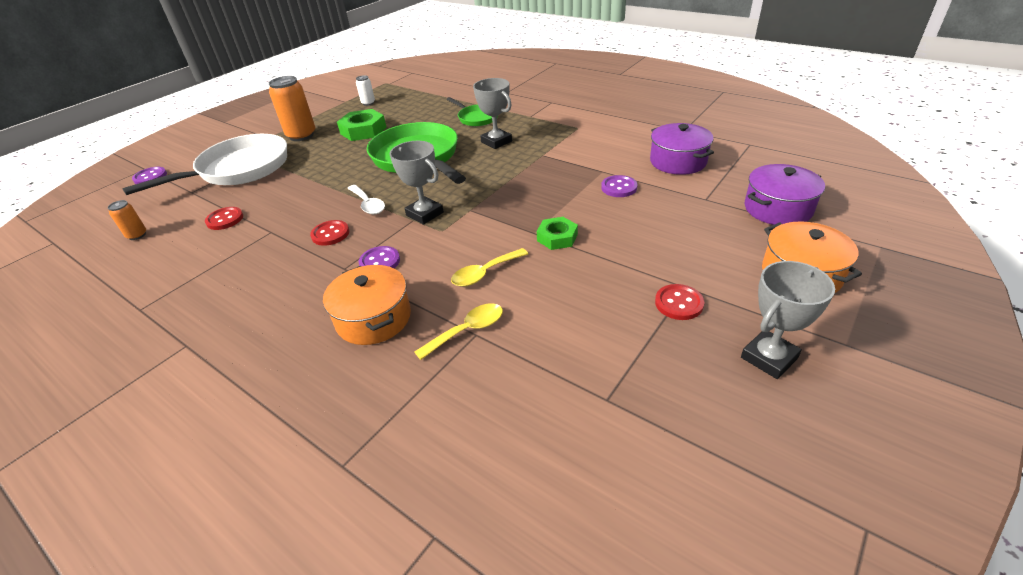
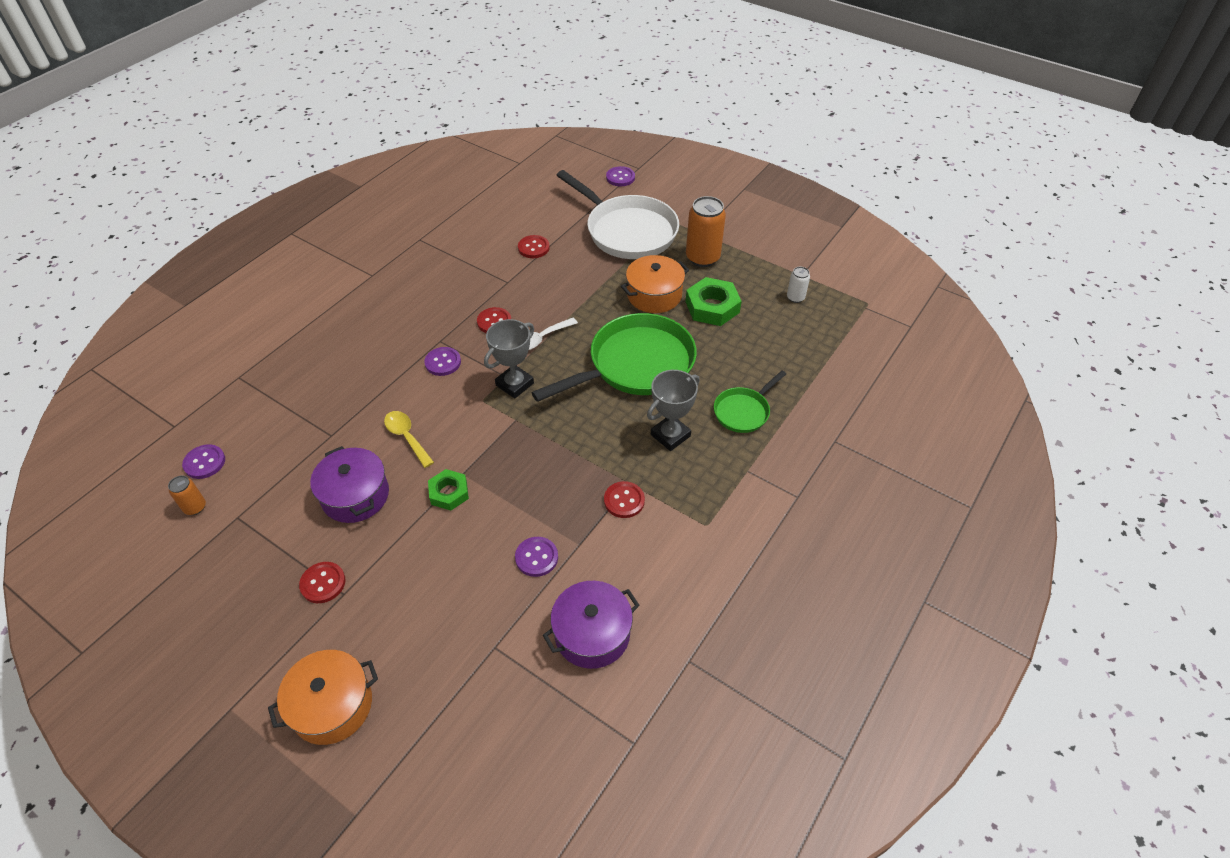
camera: 85 degrees right, 10 degrees up
orange can [108,200,146,240] -> orange can moved to [168,476,206,515]
orange pot [323,265,411,345] -> orange pot moved to [621,255,689,313]
yellow spoon [414,303,503,360] -> none
grey trophy [741,261,835,379] -> none
purple pot [745,164,825,225] -> purple pot moved to [310,446,389,523]
none -> purple button [182,444,225,479]
none -> red button [604,481,645,518]

